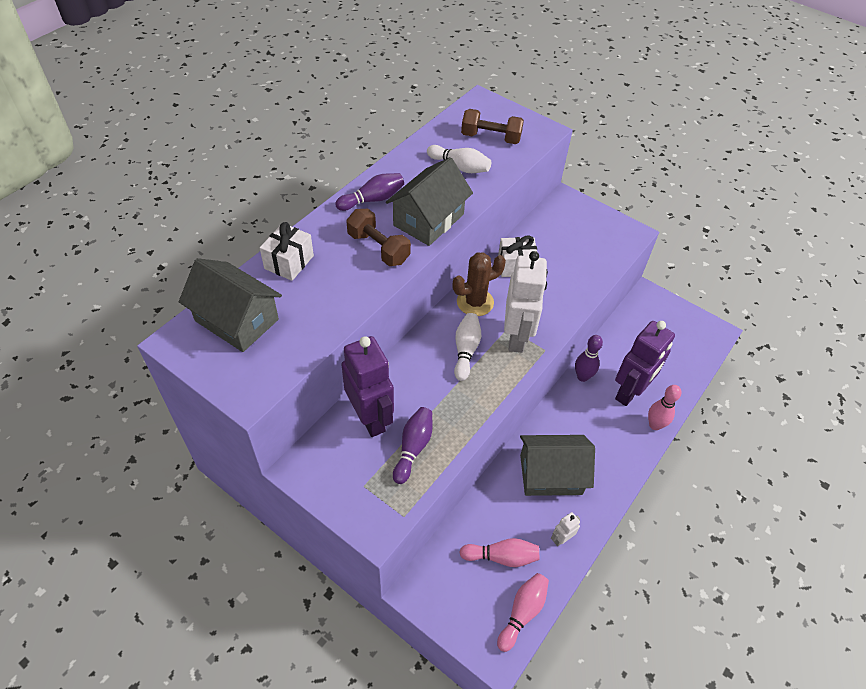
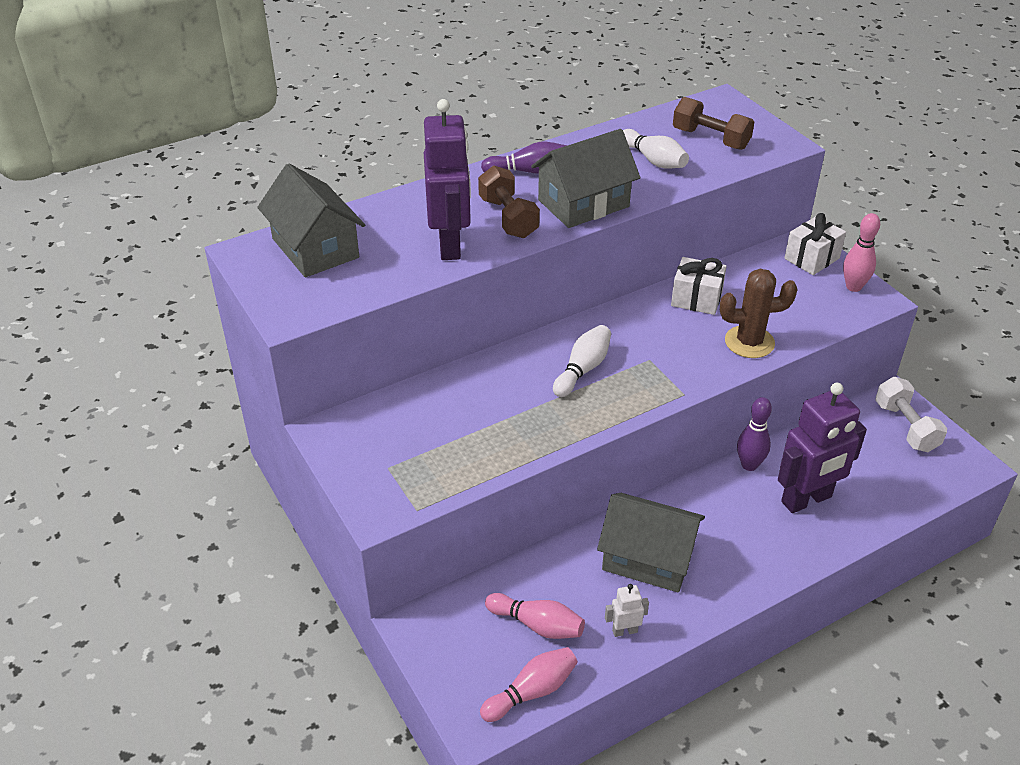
camera: 25 degrees right, 10 degrees down
white gift [260,222,314,281] -> white gift moved to [784,213,846,275]
purple robot [341,336,394,437] -> purple robot moved to [424,99,471,260]
purple bowling pin [393,407,432,484] -> none
brown cactus [452,252,506,316] -> brown cactus moved to [720,269,798,358]
white robot [504,251,548,353] -> none
pink bowling pin [648,385,681,430] -> pink bowling pin moved to [843,213,880,292]
none -> white dumbbell [875,377,947,452]

